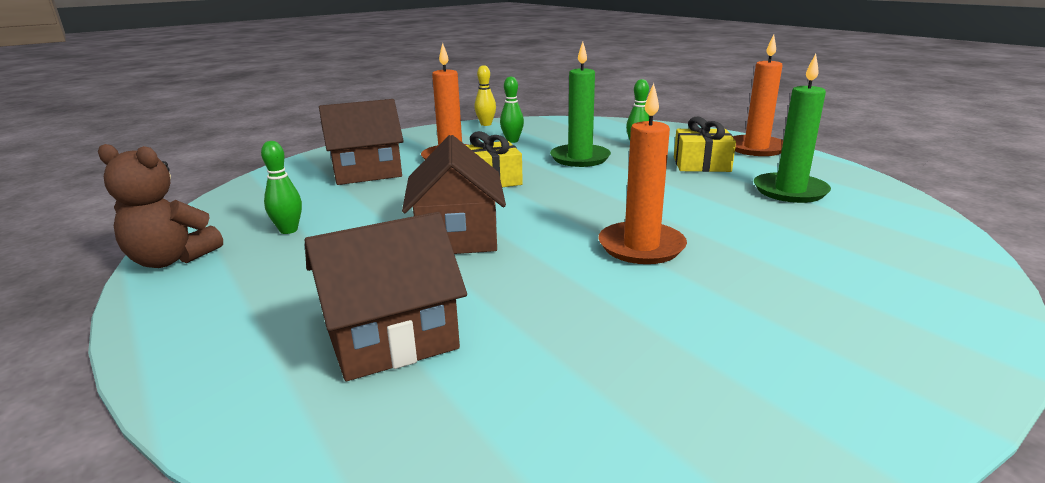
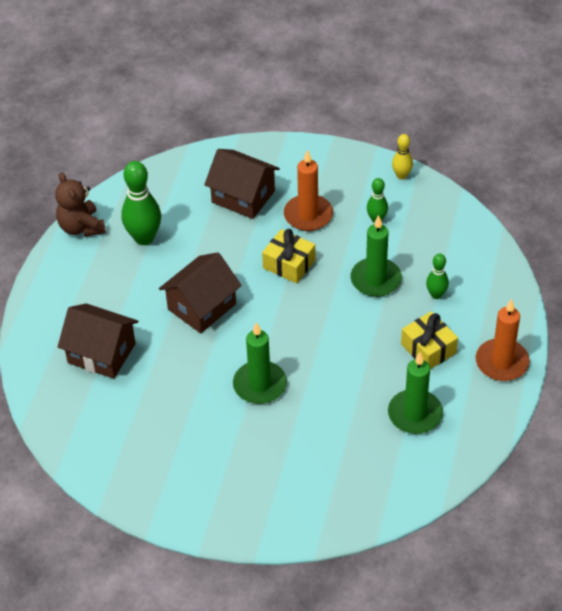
camera: 50 degrees right, 25 degrees up
green bowling pin [261,141,302,234] -> green bowling pin [121,161,161,245], size x1.82
orange candle [598,83,687,264] -> green candle [233,322,287,404]

